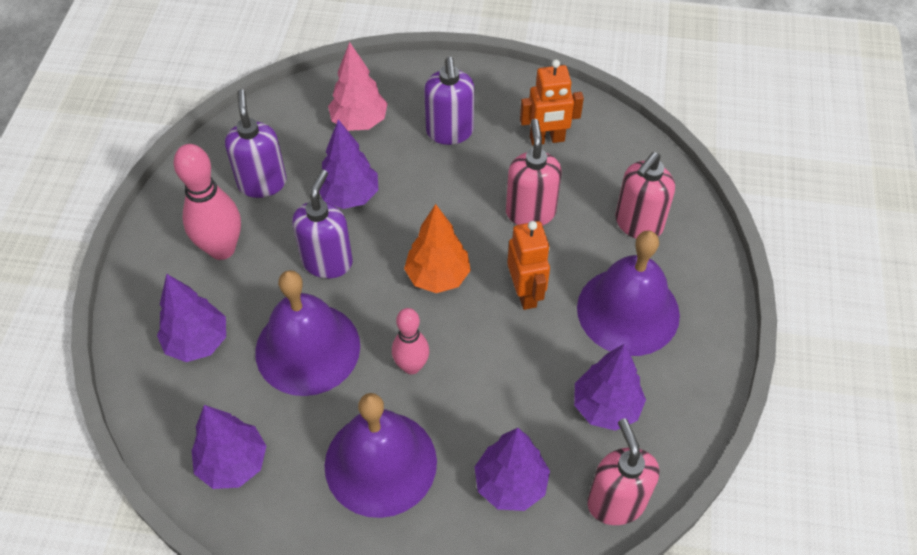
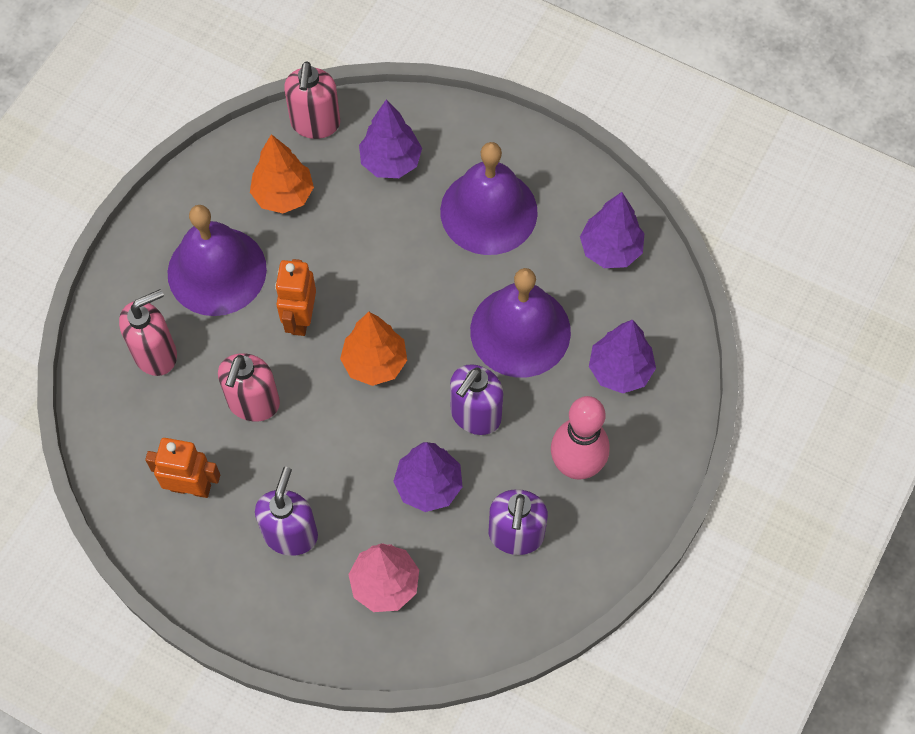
camera: 160 degrees left, 10 degrees up
pink bowling pin [392,308,429,374] -> none
purple tree [574,344,646,431] -> orange tree [250,134,314,213]

